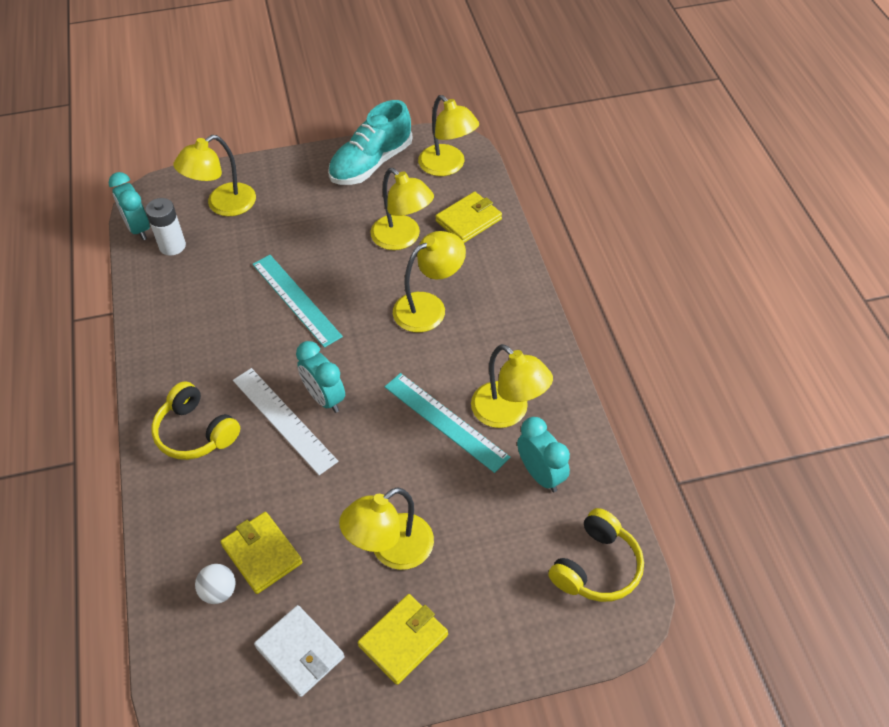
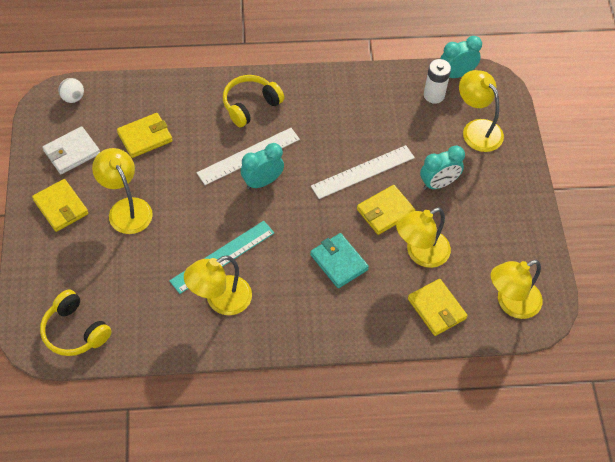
camera: 95 degrees right, 5 degrees up
white ball [195,564,236,604] -> white ball moved to [58,78,84,103]
turquoise ruler [252,255,343,348] -> white ruler [311,145,415,199]
turquoise shoe [328,100,412,185] -> none
yellow lamp [393,231,466,332] -> turquoise wallet [310,233,369,288]
turquoise clock [517,417,570,492] -> turquoise clock moved to [420,145,465,190]
none -> yellow wallet [357,185,416,235]

